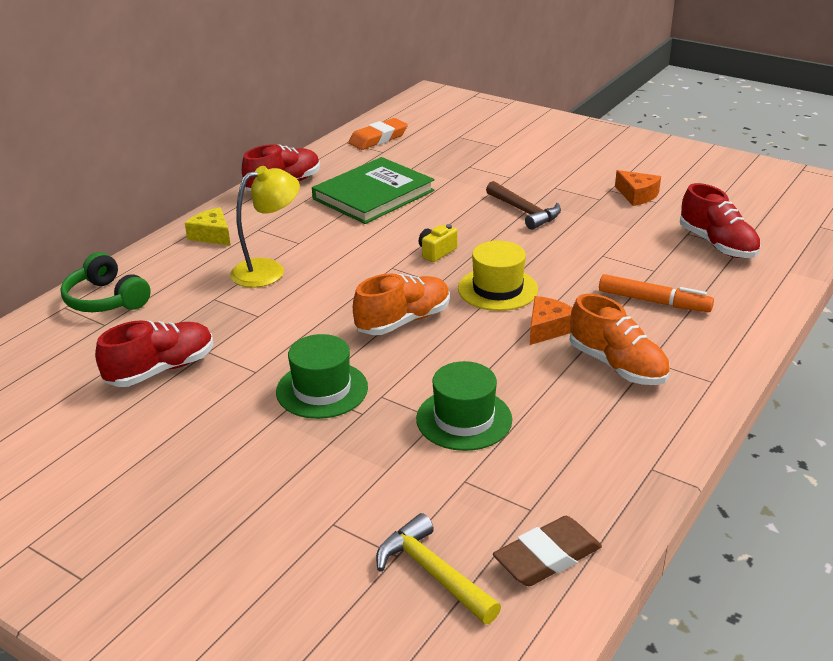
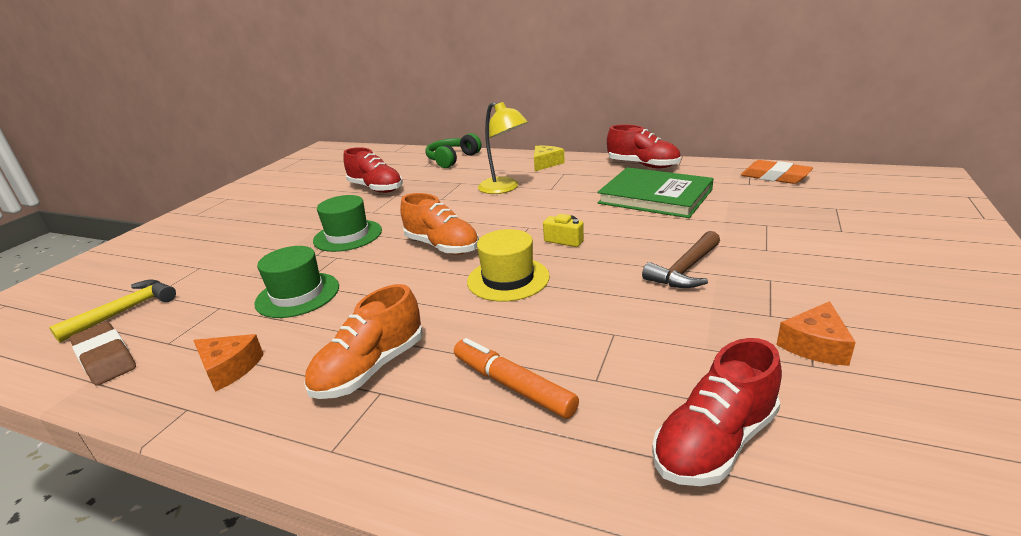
camera: 80 degrees right, 5 degrees down
orange cheese [530,296,572,345] -> orange cheese moved to [193,334,264,392]
orange marker [599,274,714,312] -> orange marker turned 120 degrees clockwise [454,338,579,419]

